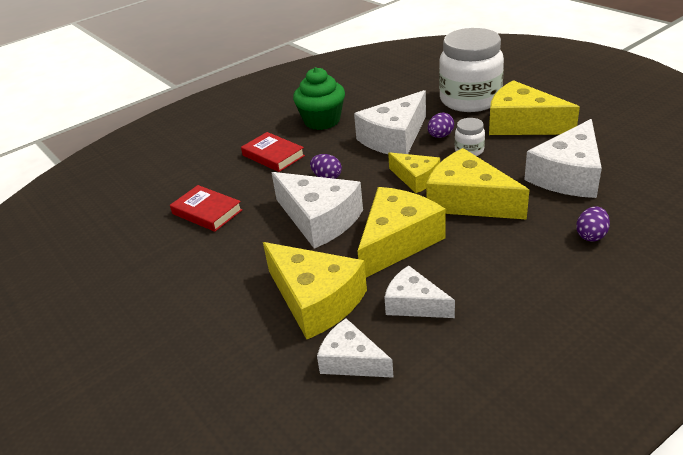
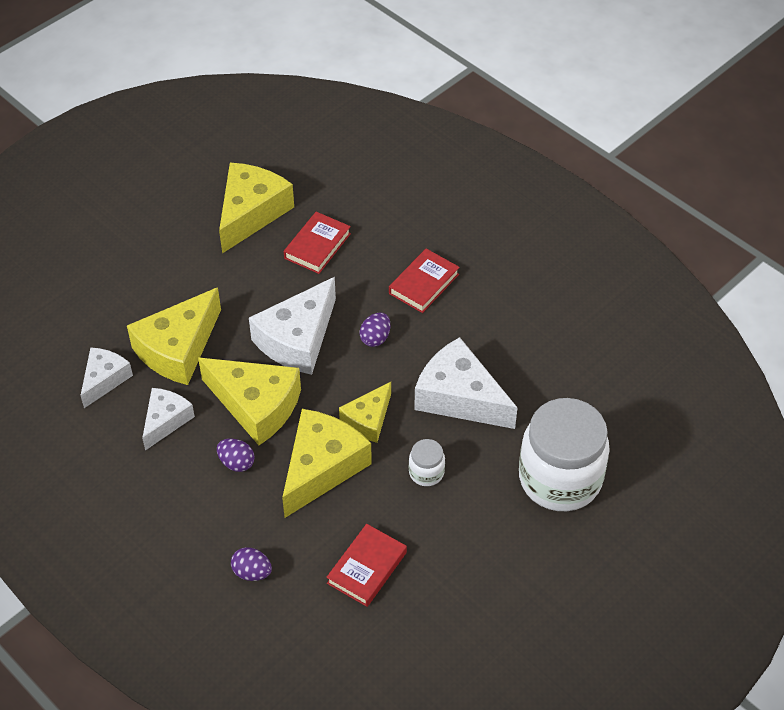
camera: 80 degrees right, 15 degrees up
green cupcake [293,67,345,130] -> none
purple egg [428,113,454,138] -> purple egg moved to [217,439,255,472]
yellow cheese [489,80,580,135] -> yellow cheese moved to [219,163,294,253]
white cheese [524,119,602,198] -> red book [326,524,407,607]

